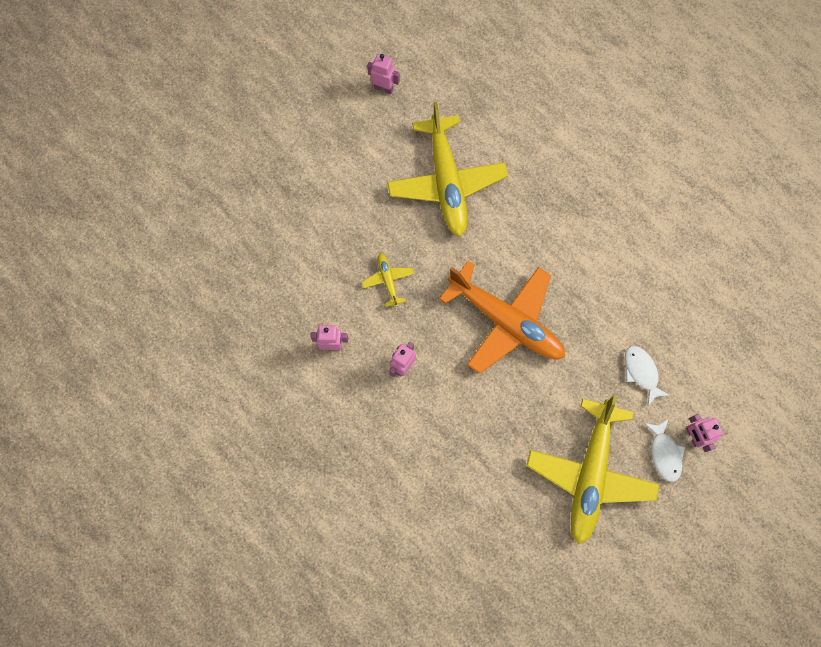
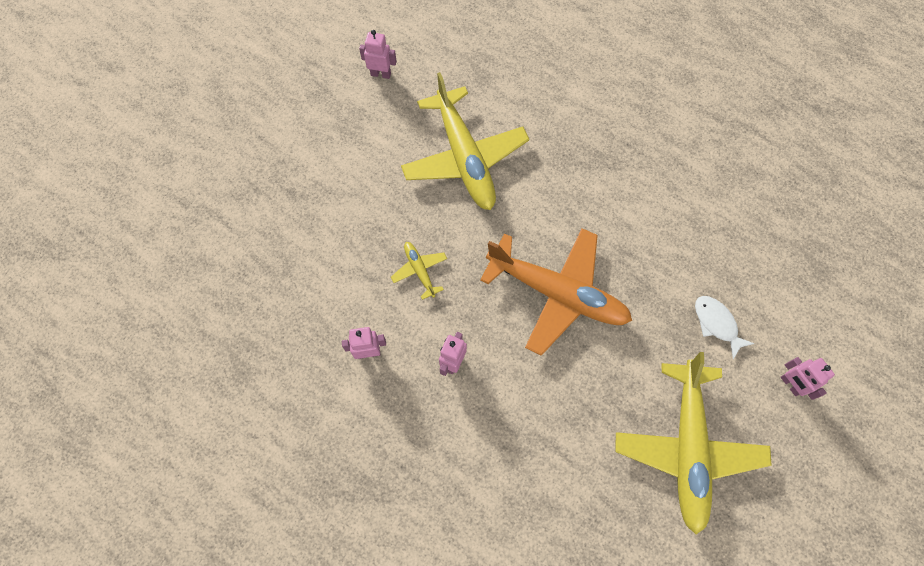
camera: 10 degrees left, 5 degrees down
white fish [644,418,685,482] -> none

